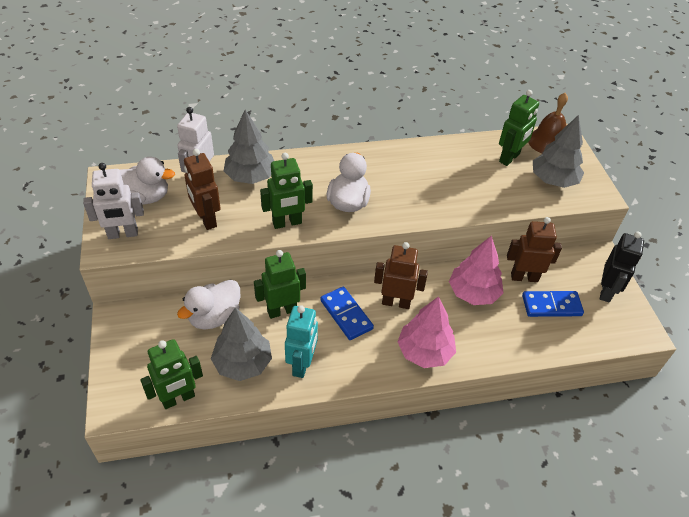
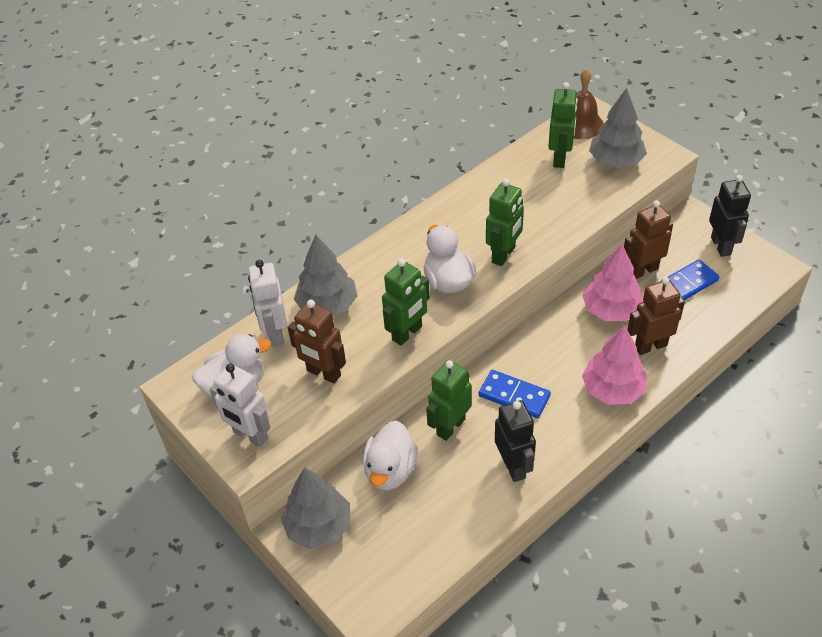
camera: 25 degrees left, 0 degrees up
white robot [83,163,144,239] -> white robot turned 75 degrees clockwise [210,364,270,447]
green robot [140,339,203,409] -> green robot moved to [486,179,524,266]
grey tree [211,307,272,381] -> grey tree moved to [281,467,350,549]
turquoise robot [285,305,318,378] -> black robot [495,400,536,482]
brown robot [374,242,428,309] -> brown robot moved to [627,277,685,355]

